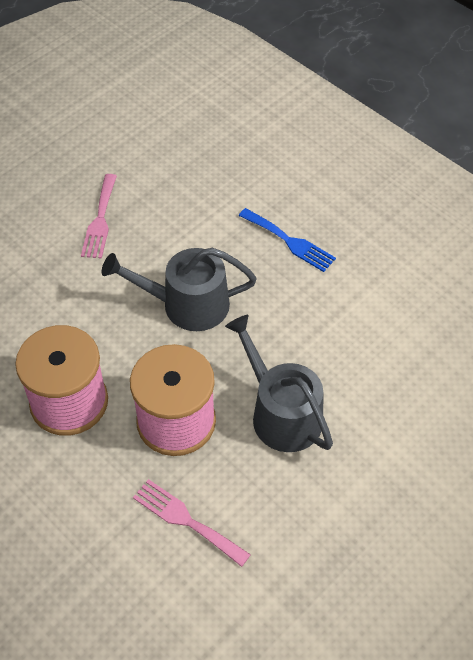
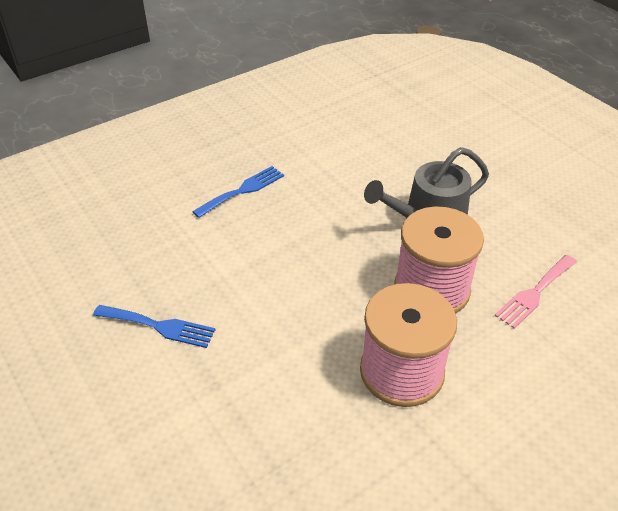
camera: 80 degrees left, 10 degrees down
pink fork [81,174,117,259] -> blue fork [93,305,216,348]
grey watering can [102,248,257,331] -> none

